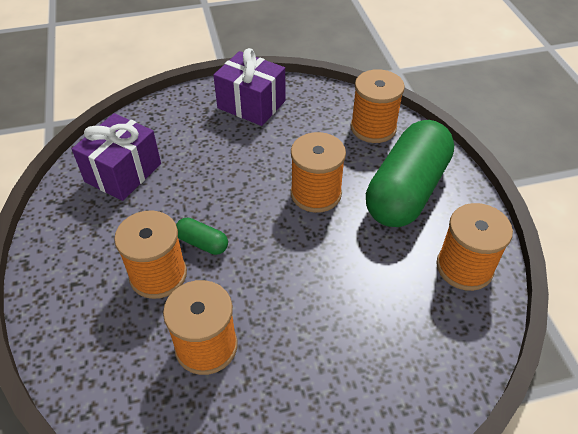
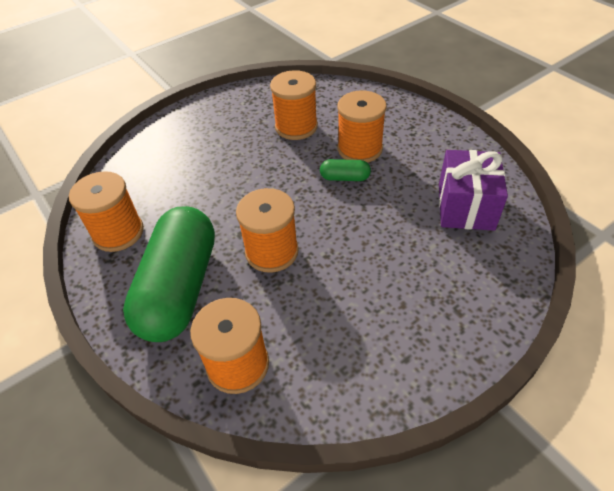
camera: 160 degrees right, 0 degrees up
purple gift [213,48,285,126] -> none

